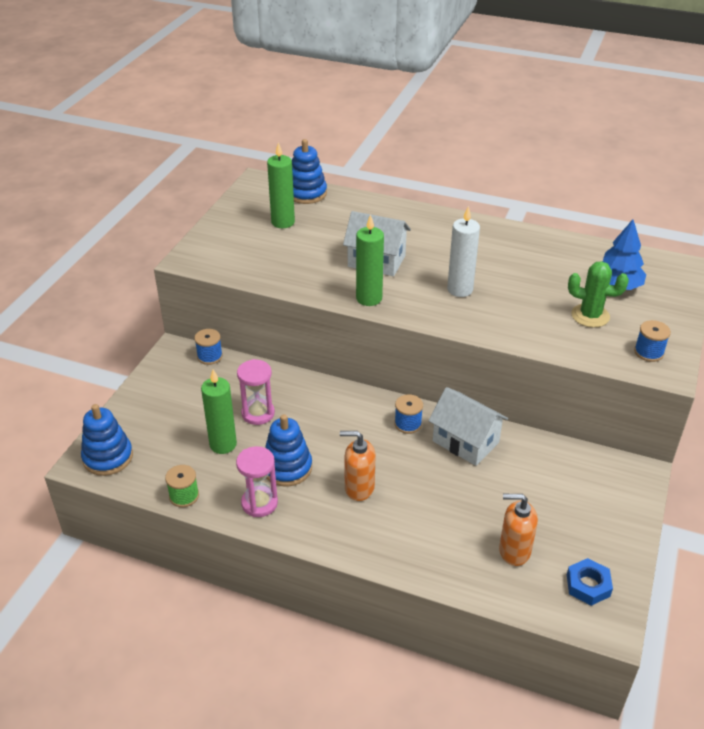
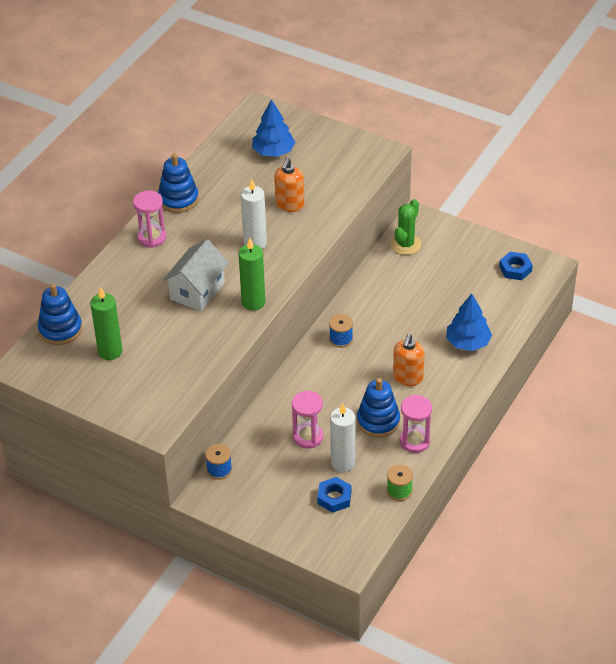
camera: 80 degrees left, 5 degrees up
blue stacking toy [81,404,133,476] -> blue stacking toy moved to [158,153,199,213]
green candle [201,369,237,454] -> white candle [330,403,355,472]
white house [428,387,508,466] -> none
orange soap dispenser [499,494,538,566] -> orange soap dispenser moved to [274,158,304,212]
green cactus [568,261,629,328] -> green cactus moved to [391,199,421,255]
blue spool [634,320,671,362] -> none
none -> pink hourglass [133,190,166,248]
none -> blue nut [317,477,351,513]
none -> blue tree [446,294,492,351]

